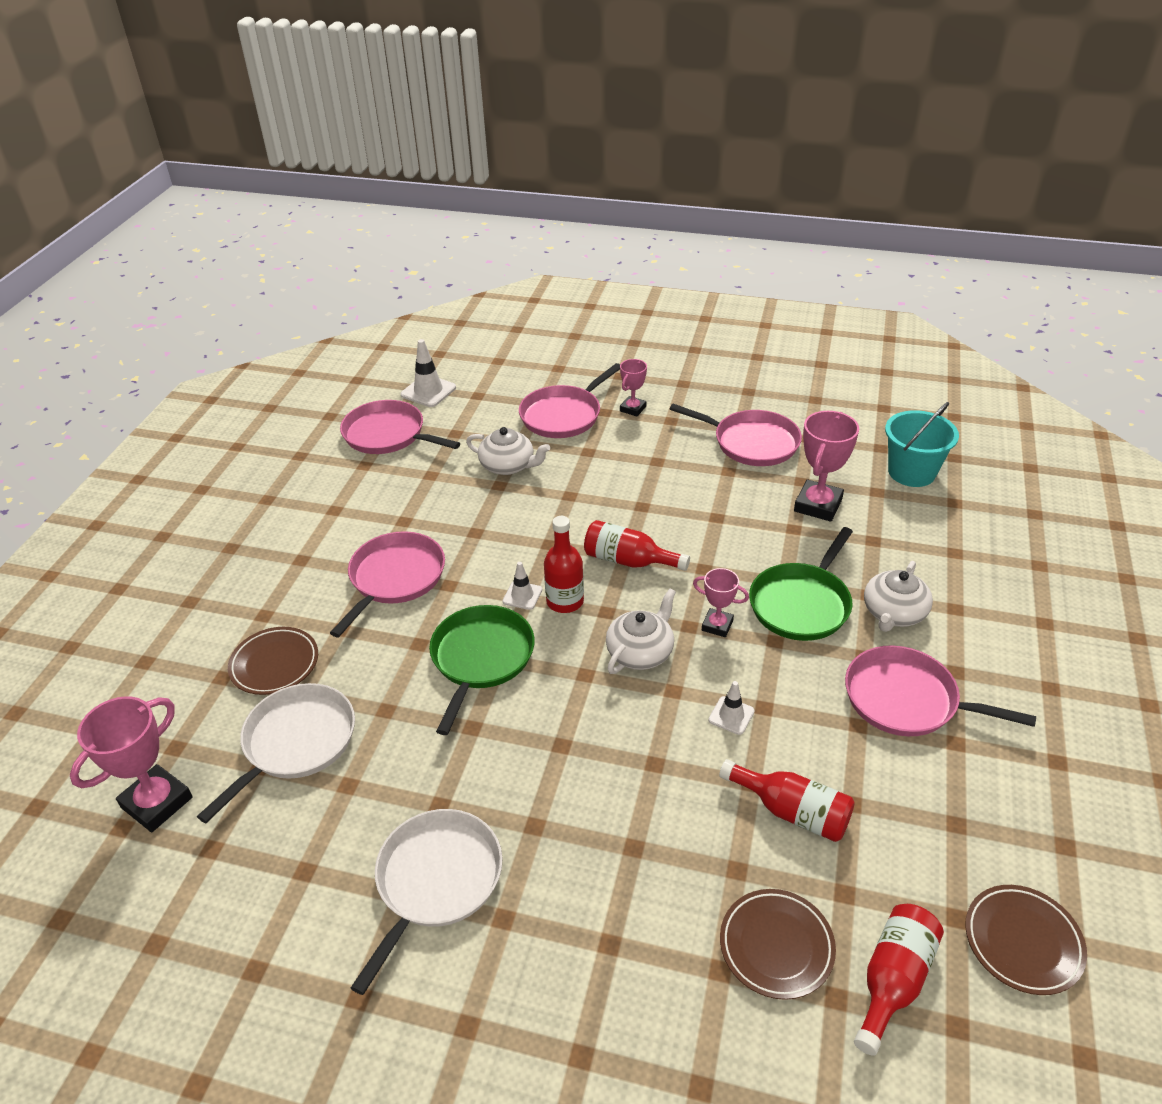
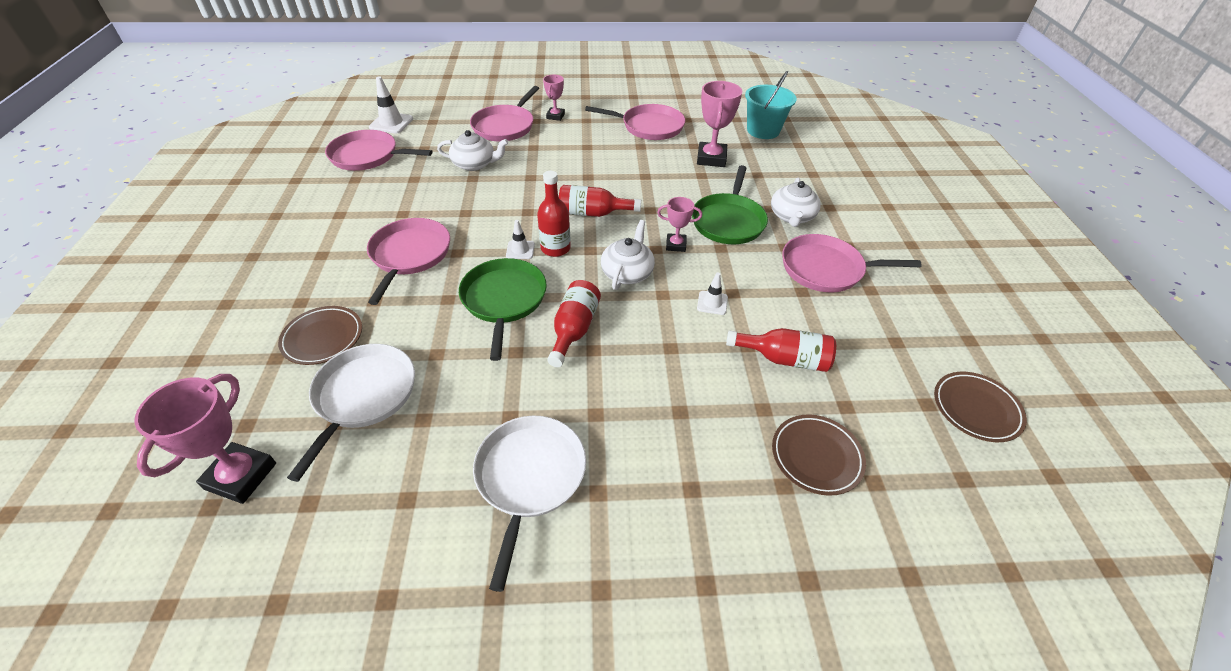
camera: 20 degrees left, 5 degrees up
red bottle [854,904,944,1056] -> red bottle moved to [547,280,601,367]

